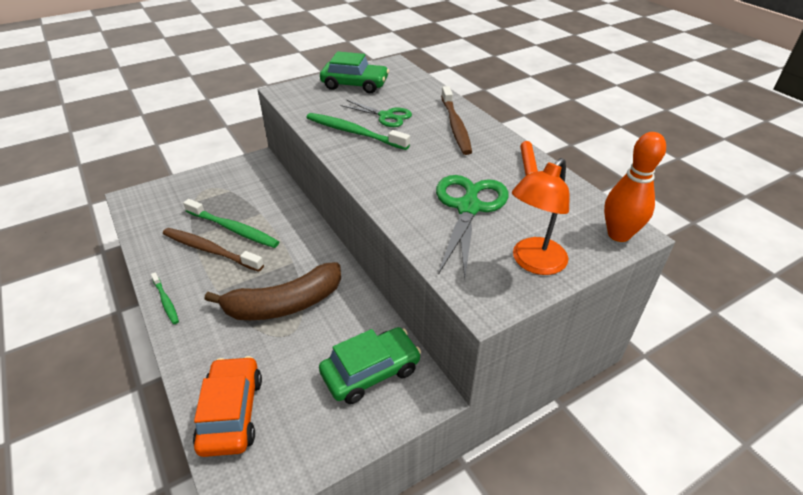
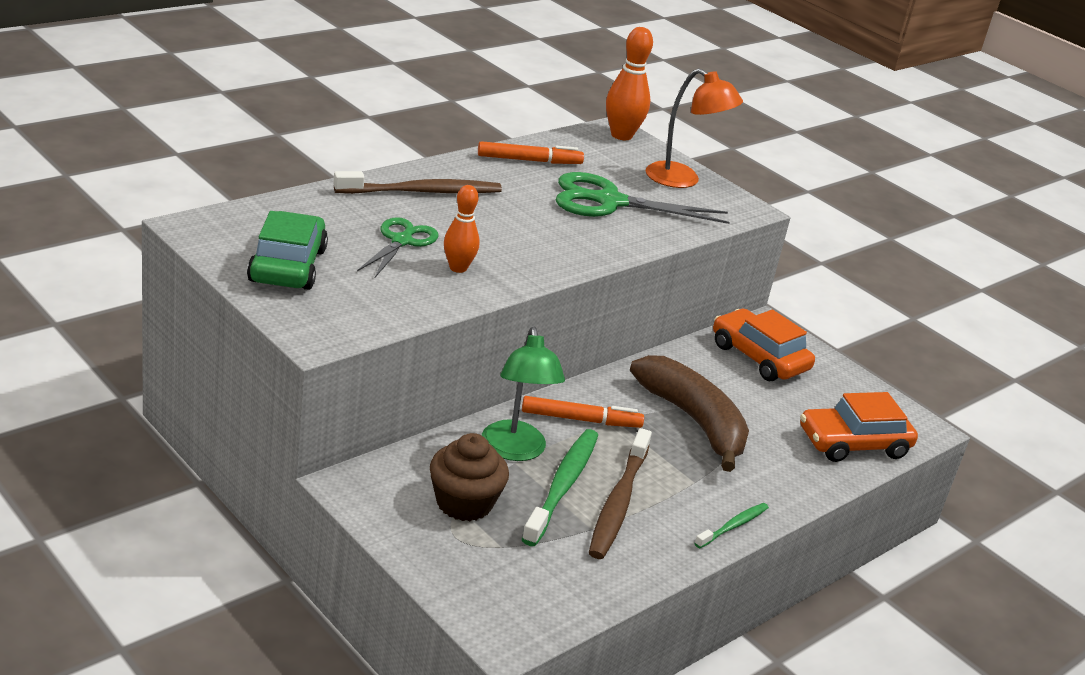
camera: 105 degrees left, 10 degrees down
green toothbrush [306,113,410,150] -> orange bowling pin [444,185,480,273]
green car [319,327,421,404] -> orange car [713,309,815,381]
none -> brown cupcake [430,433,509,521]
none -> green lamp [482,327,565,461]
none -> orange marker [522,396,644,428]

